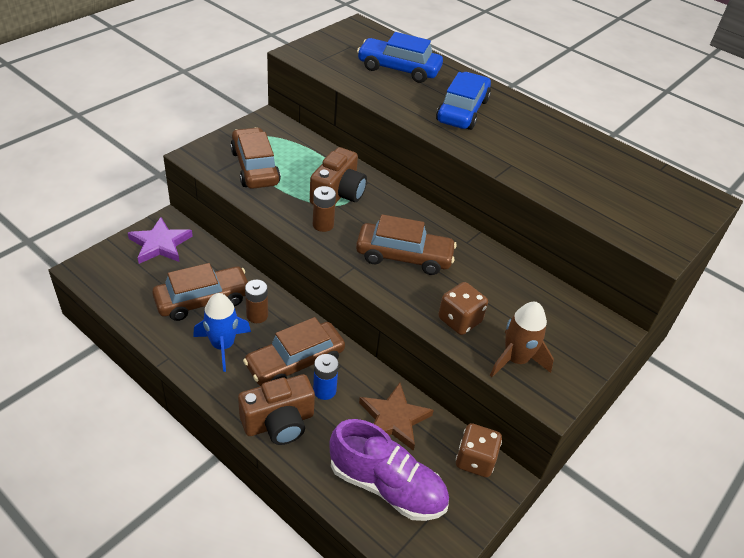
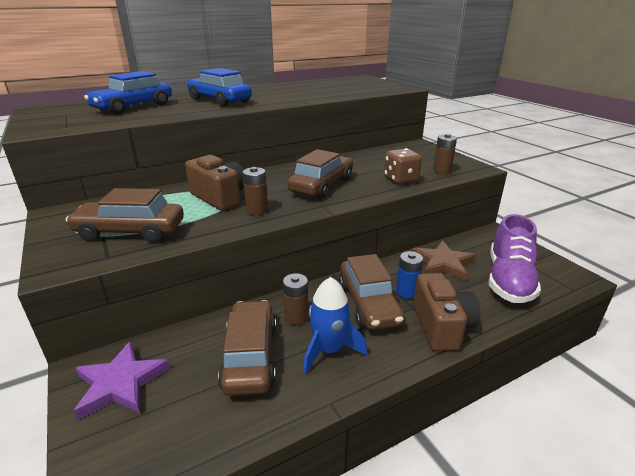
camera: 65 degrees left, 15 degrees down
purple shoe [329,419,449,521] -> purple shoe turned 150 degrees clockwise [489,214,541,303]
brown dice [456,423,502,478] -> none
brown rocket [490,302,554,377] -> brown battery [433,134,457,174]

